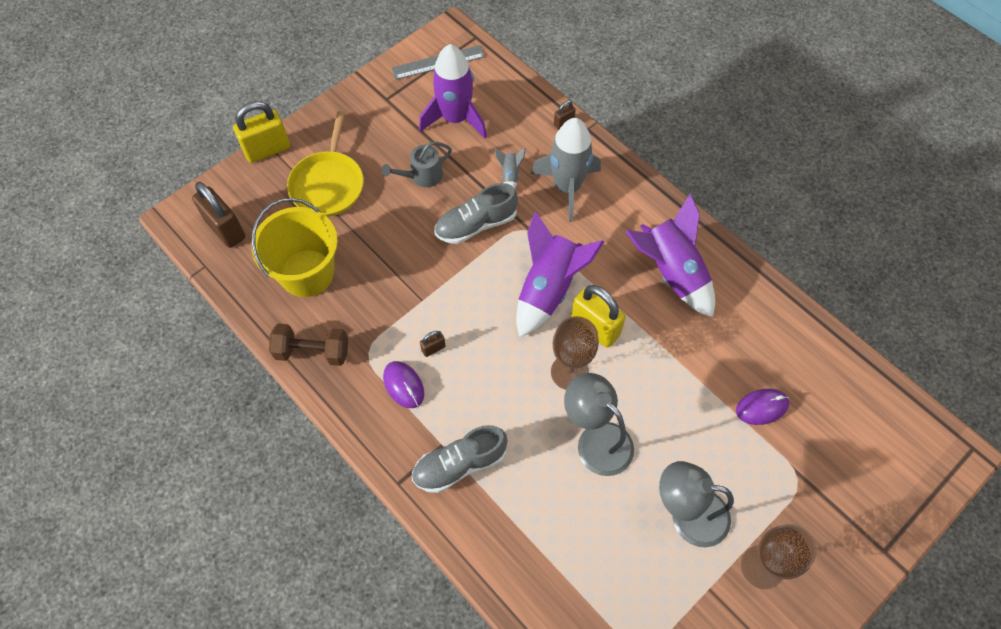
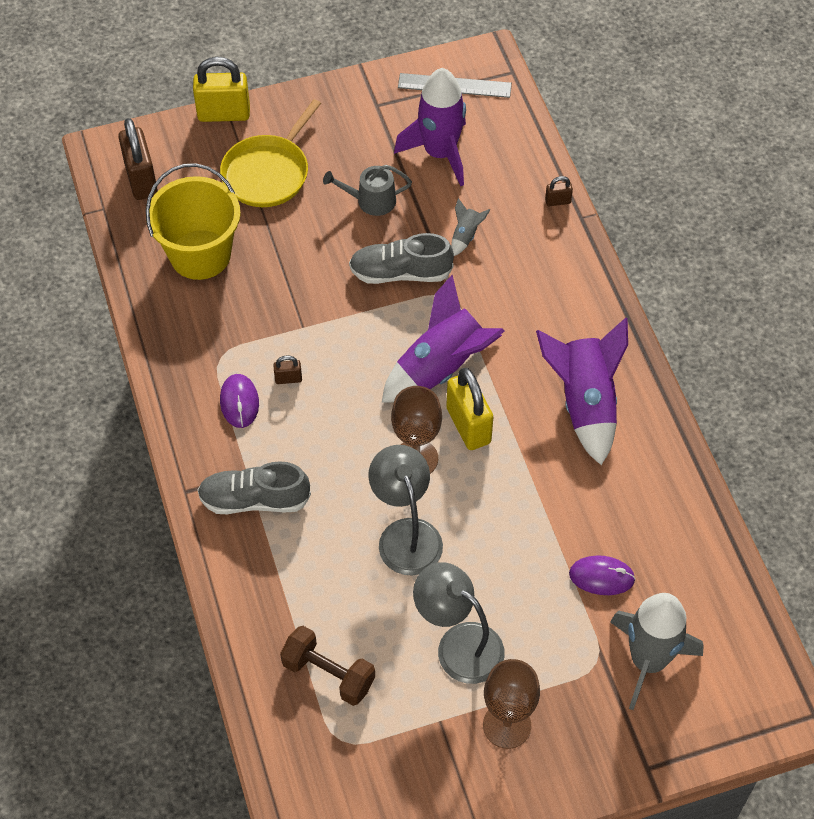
camera: 25 degrees right, 5 degrees down
brown dumbbell [269,323,348,366] -> brown dumbbell moved to [280,626,375,706]
grey rocket [531,118,601,222] -> grey rocket moved to [610,593,704,710]

